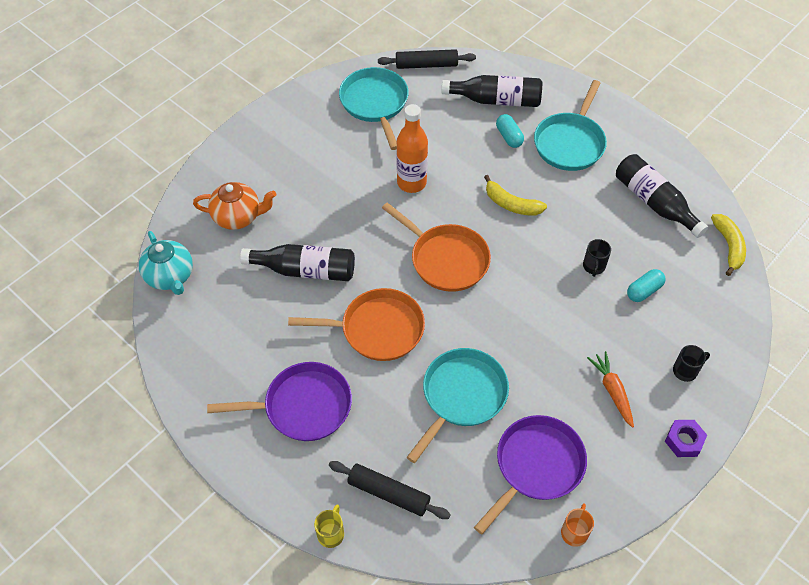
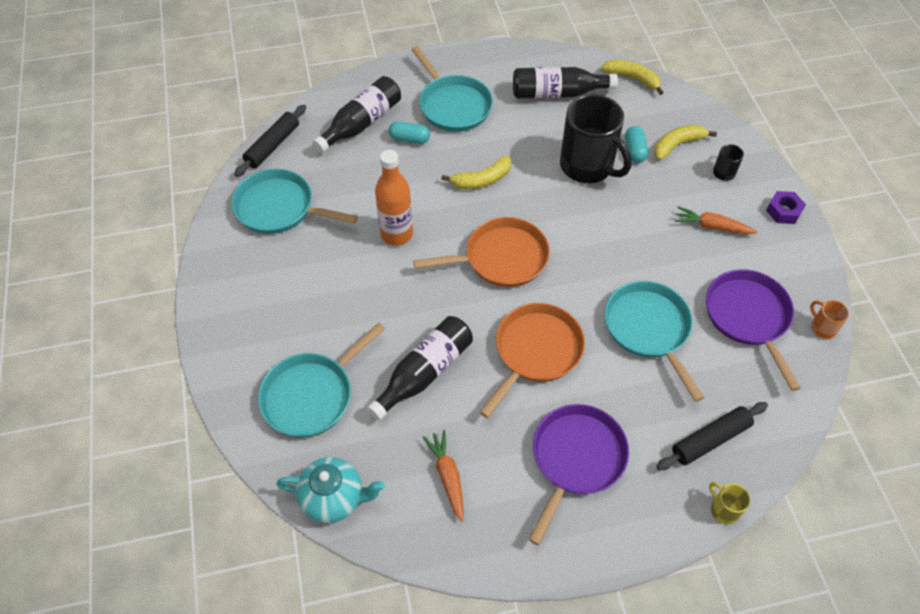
camera: 55 degrees left, 0 degrees up
orange teapot [193,182,276,230] -> turquoise pan [258,323,385,437]
black mug [583,239,611,277] -> black mug [560,94,631,183], size x2.38
none -> orange carrot [422,430,464,521]
none -> yellow banana [654,125,717,160]

